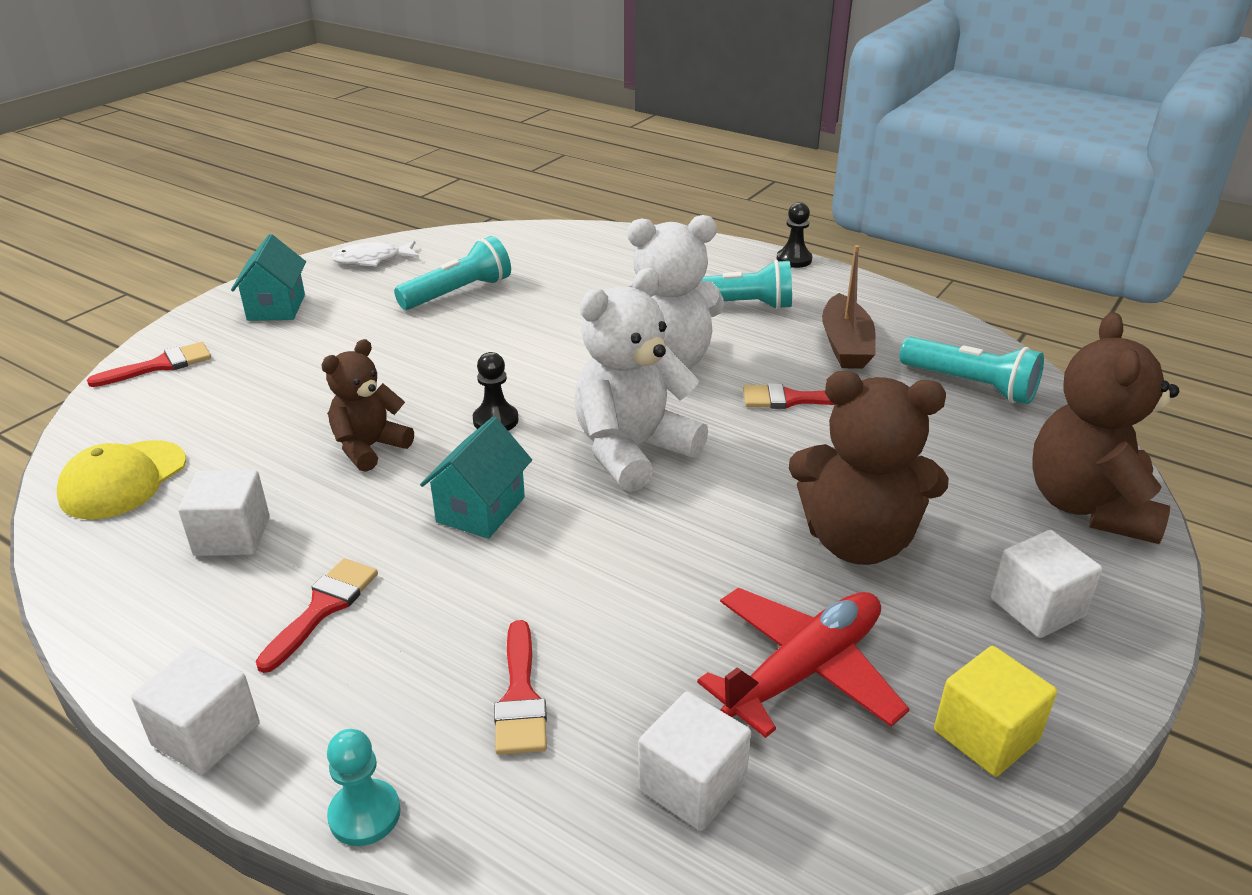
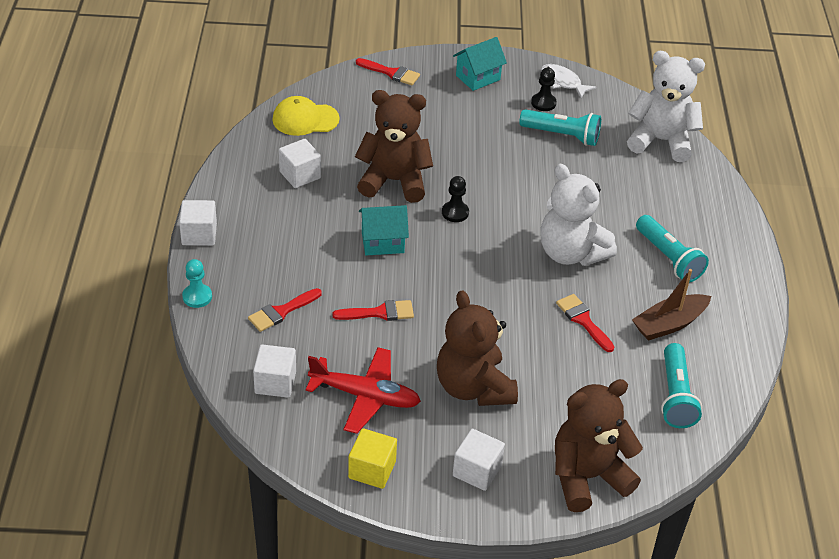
camera: 55 degrees right, 10 degrees up
red brush [256,558,378,673] -> red brush moved to [332,300,414,321]
brown teddy bear [321,339,414,472] -> brown teddy bear [355,90,433,203], size x1.64
white teddy bear [574,268,708,492] -> white teddy bear moved to [627,51,705,162]
black pawn [777,202,812,268] -> black pawn moved to [531,68,557,111]

